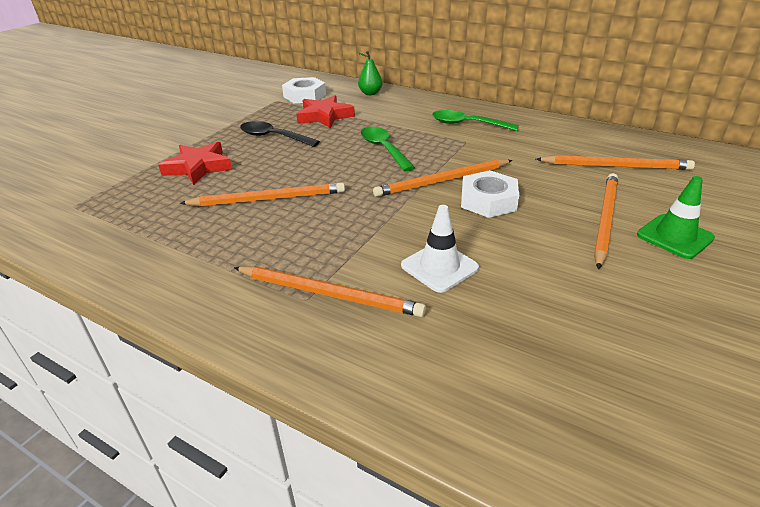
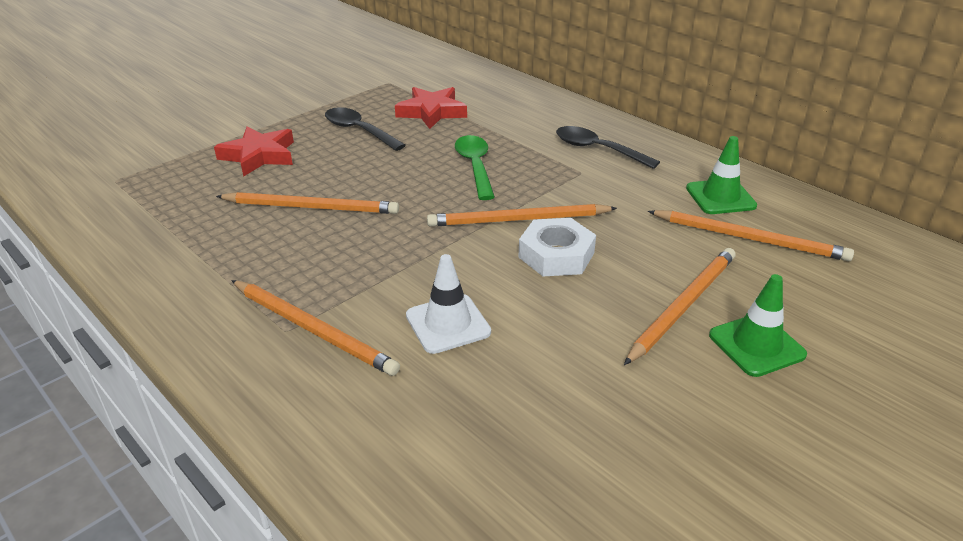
camera: 15 degrees right, 0 degrees up
white nut [282,77,326,103] -> none
green pear [356,51,382,95] -> none
green spoon [432,110,519,131] -> black spoon [556,126,660,169]
none -> green traffic cone [686,136,757,214]

